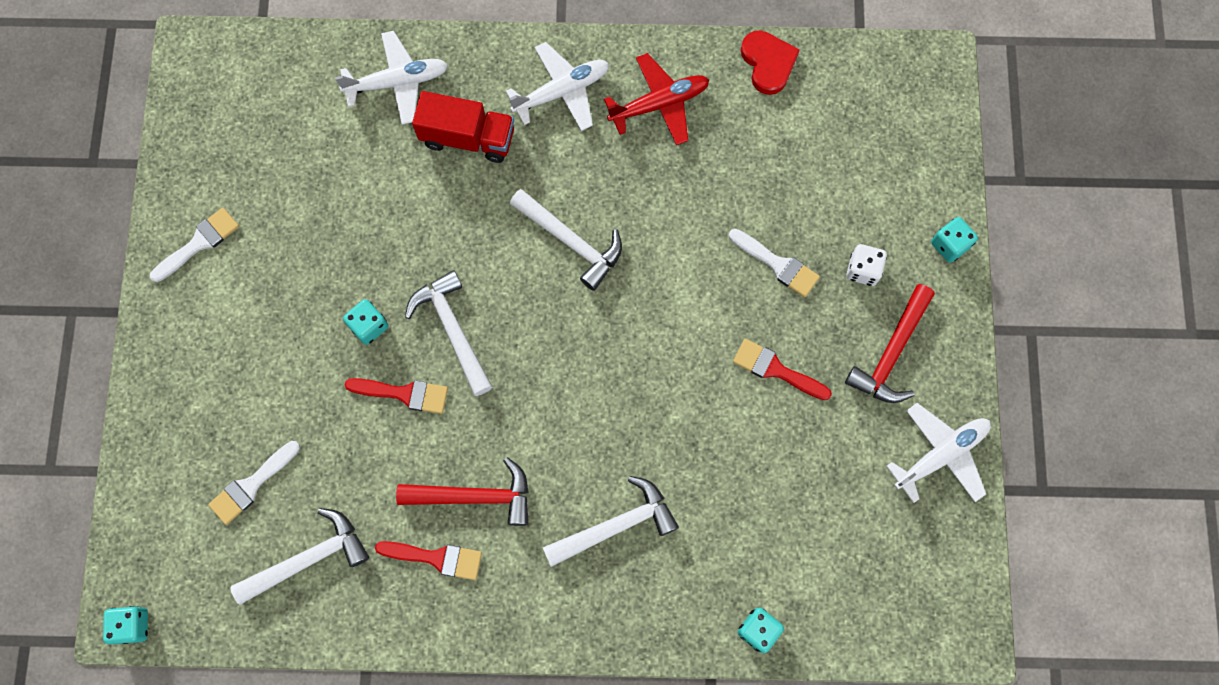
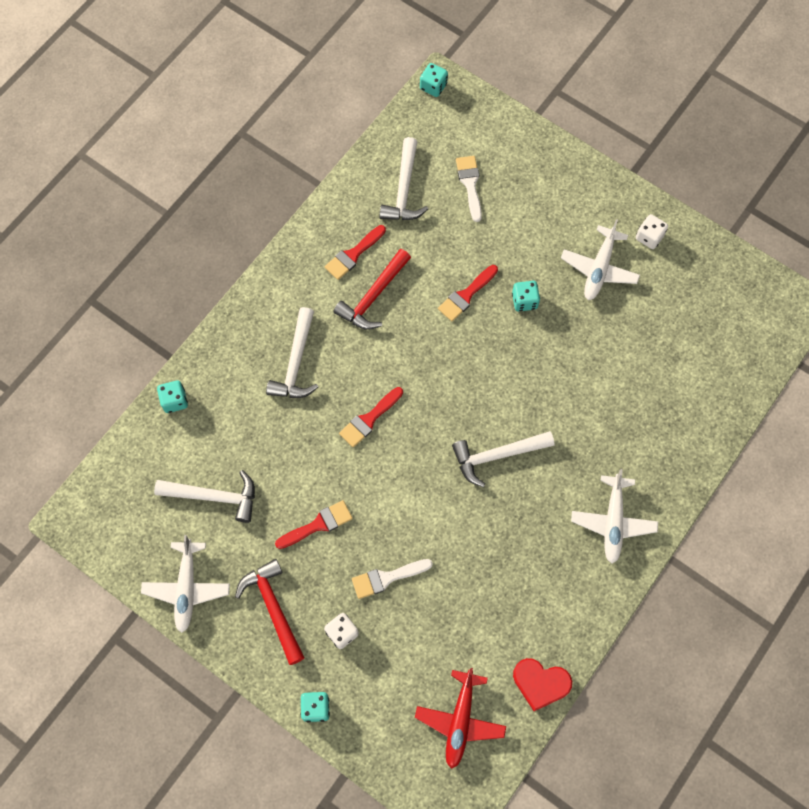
camera: 125 degrees right, 5 degrees down
white brush [150,208,239,282] -> white dice [636,214,668,249]
white plane [335,31,448,125] -> white plane moved to [561,219,640,300]
white hammer [405,270,493,396] -> white hammer moved to [154,470,255,523]
red truck [412,91,514,163] -> none
red plane [604,53,709,145] -> red plane moved to [415,668,506,769]
none -> red brush [339,387,403,448]

